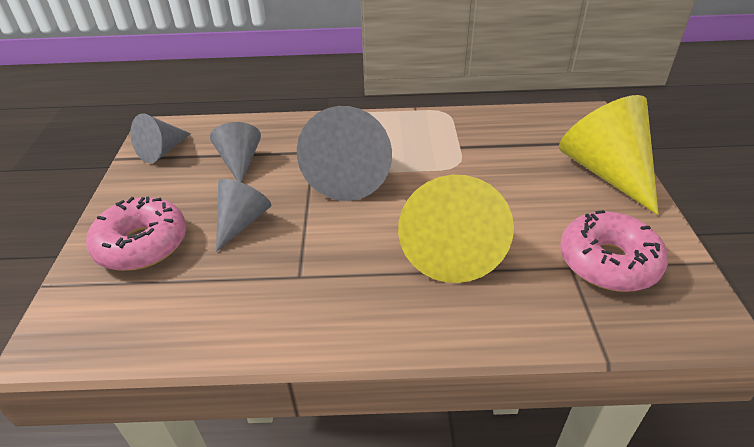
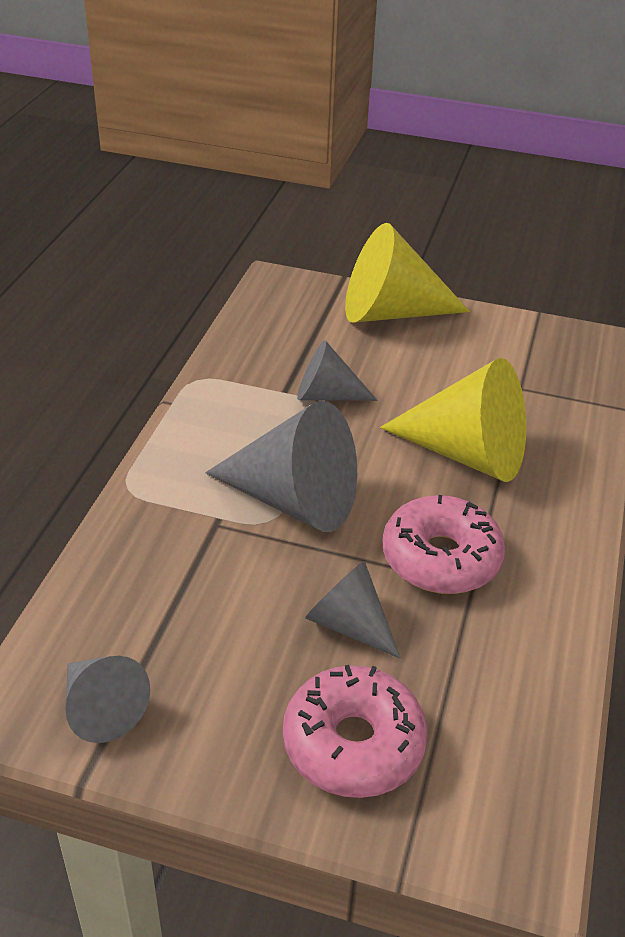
camera: 75 degrees left, 0 degrees up
grey cone [210,122,261,183] -> grey cone moved to [297,340,377,401]
pink donut [560,210,668,292] -> pink donut moved to [383,495,505,594]

